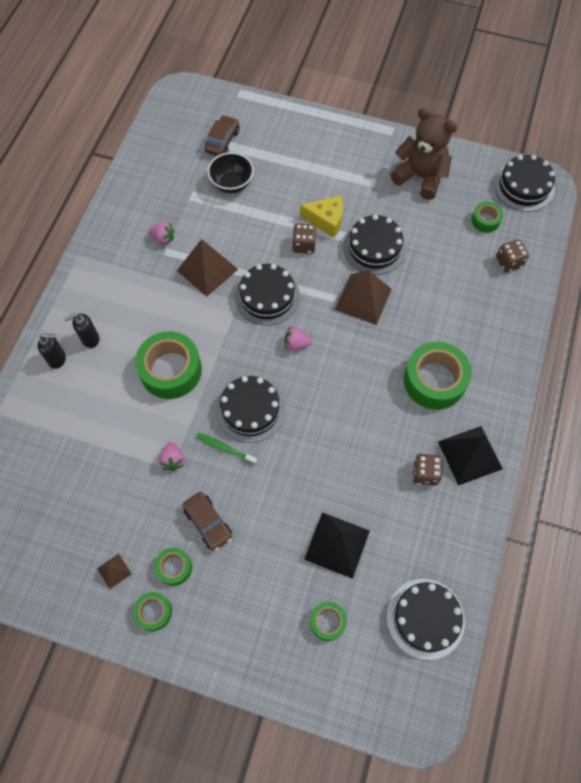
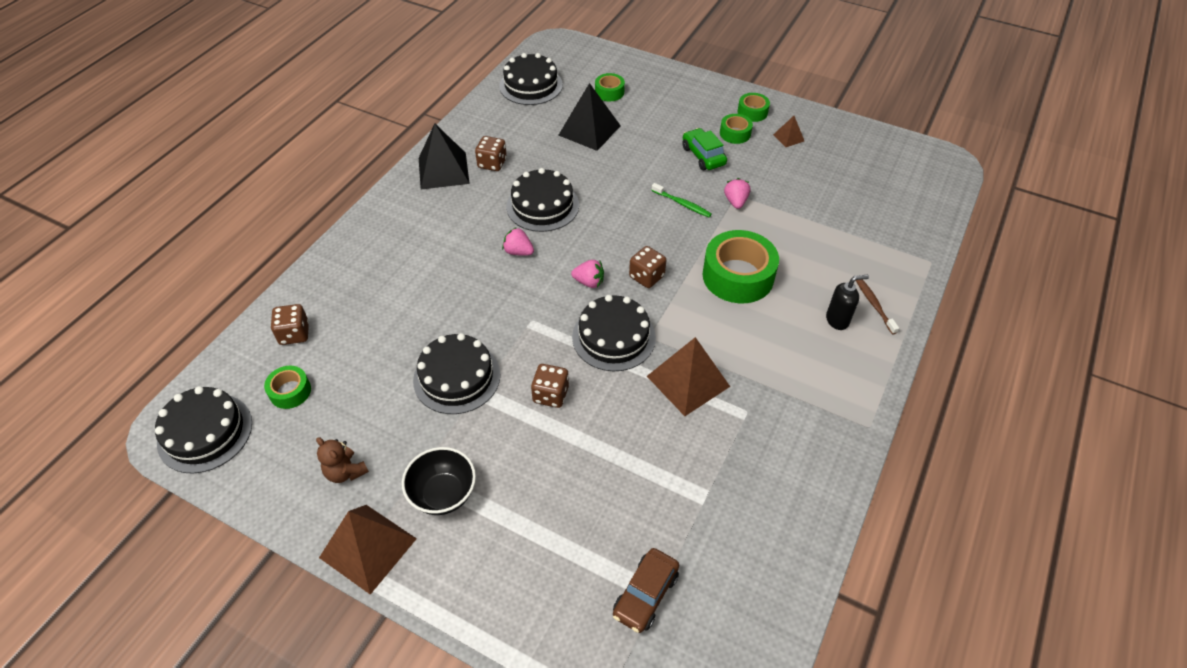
camera: 170 degrees left, 15 degrees down
black soap dispenser [38,334,66,369] -> brown toothbrush [856,280,899,334]
pink strawberry [148,222,175,245] -> pink strawberry moved to [502,227,534,256]
brown car [183,492,232,551] -> green car [682,128,727,170]
black bowl [207,152,254,193] -> black bowl moved to [402,447,476,515]
black cake [216,376,285,443] -> black cake moved to [506,168,579,232]
yellow cheese [300,195,343,238] -> none
brown pyramid [335,270,392,325] -> brown pyramid moved to [319,505,417,595]
brown teddy bear [390,108,457,200] -> brown teddy bear [316,437,369,483], size x0.49
green tape [404,342,472,410] -> none
none -> brown dice [629,246,666,288]

